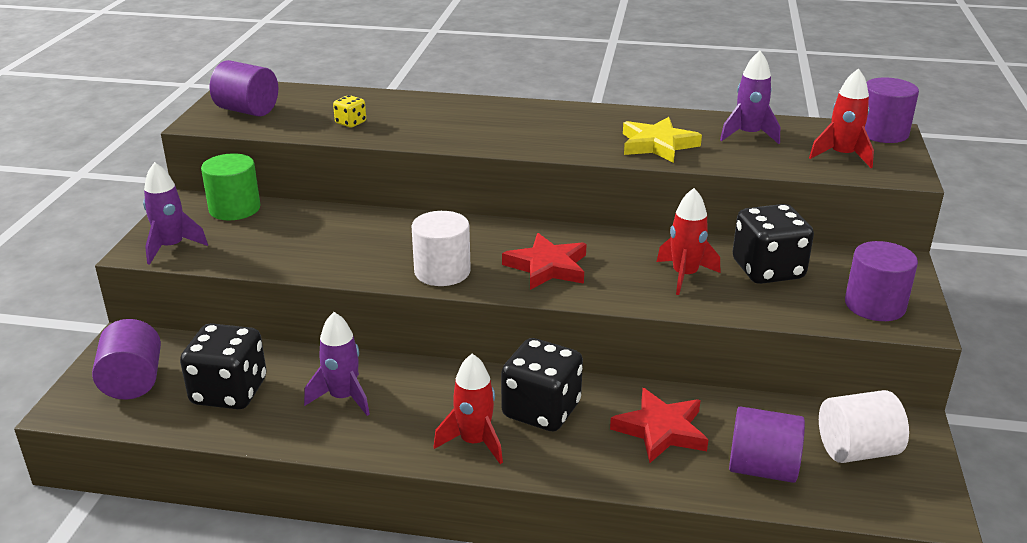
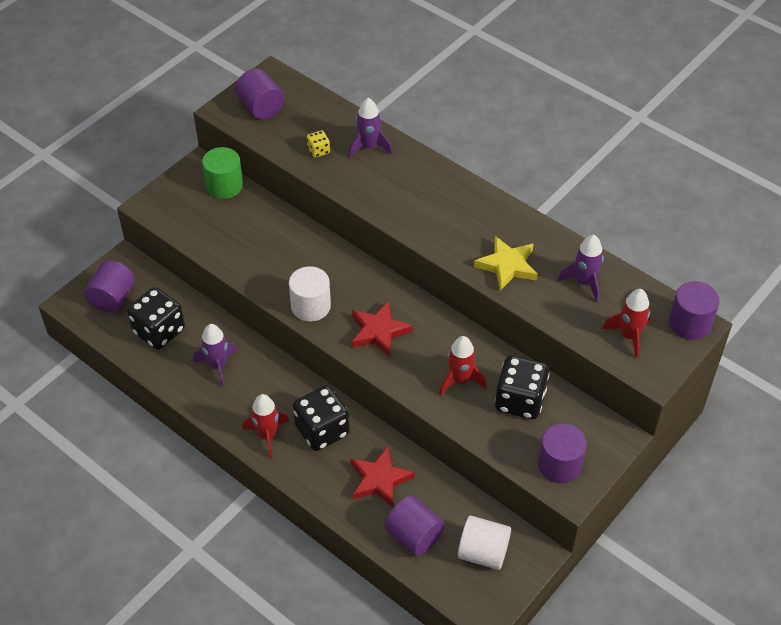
camera: 30 degrees right, 20 degrees up
purple rocket [143,162,208,265] -> purple rocket moved to [349,98,392,158]

